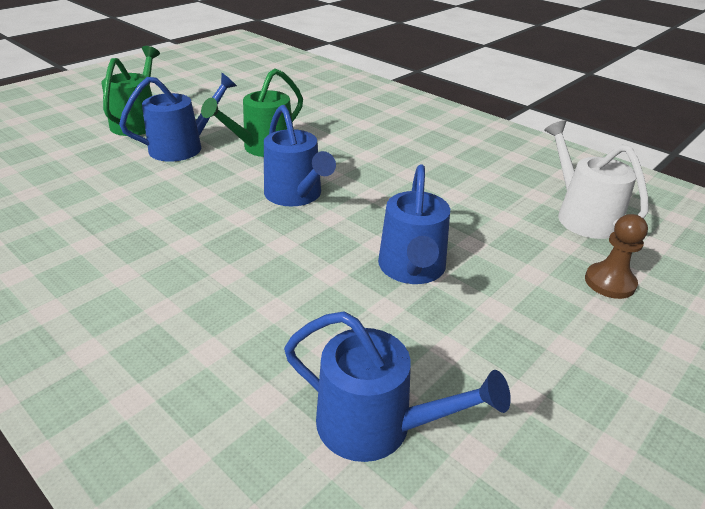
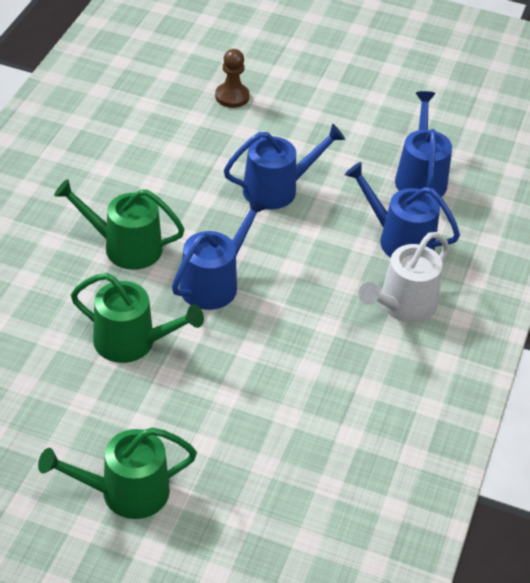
camera: 115 degrees left, 10 degrees up
blue watering can [119,73,237,162] -> blue watering can moved to [345,162,460,258]
white watering can [544,120,648,239] -> white watering can moved to [358,232,449,322]
none -> green watering can [54,179,185,270]

